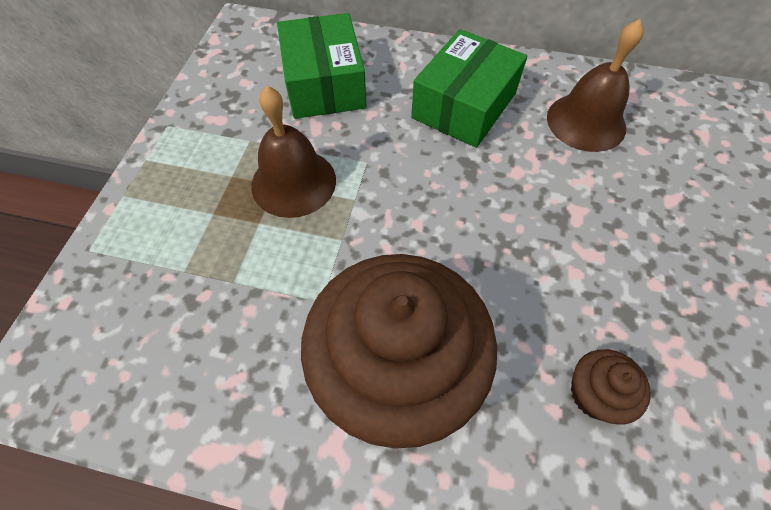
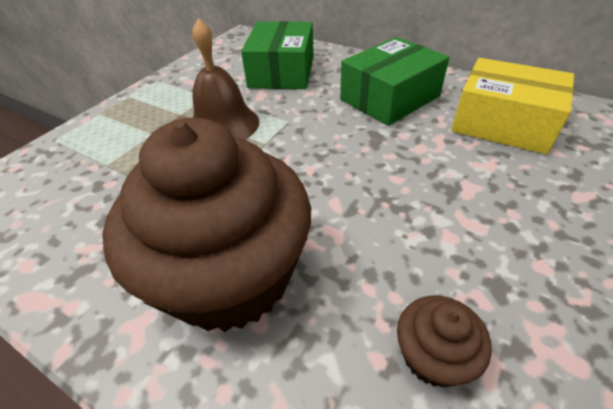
camera: 20 degrees right, 15 degrees down
brown bell [547,19,644,152] -> yellow box [451,58,574,154]

